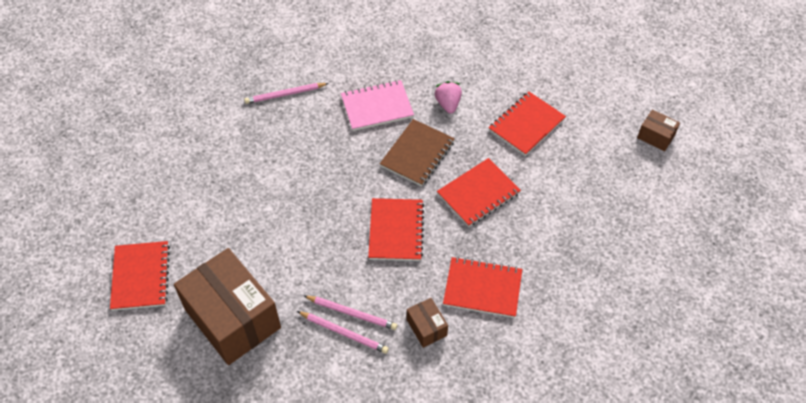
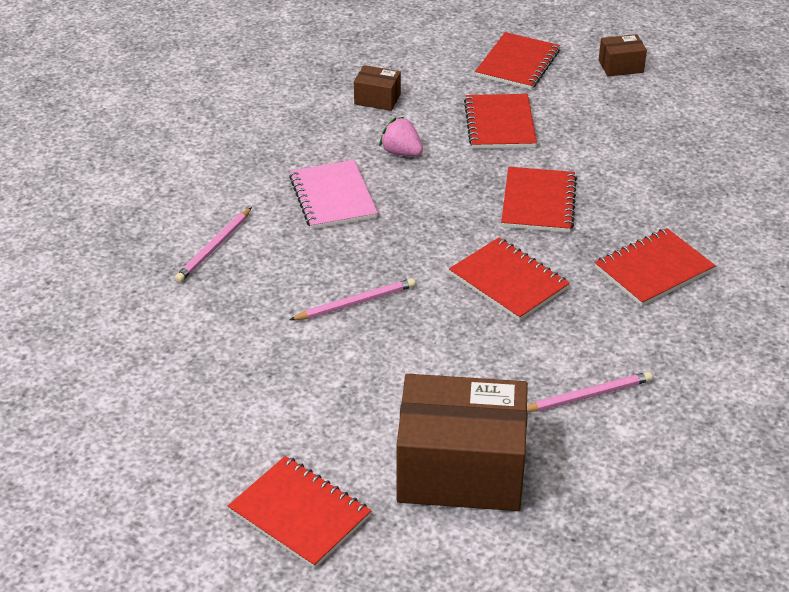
camera: 45 degrees left, 15 degrees down
pink pencil [304,296,397,330] -> pink pencil moved to [289,278,415,320]
pink notebook [341,80,414,131] -> pink notebook turned 45 degrees counterclockwise [289,160,378,229]
brown notebook [380,119,455,187] -> none
brown box [407,298,448,348] -> brown box moved to [354,65,401,111]
none -> red notebook [475,32,560,90]

